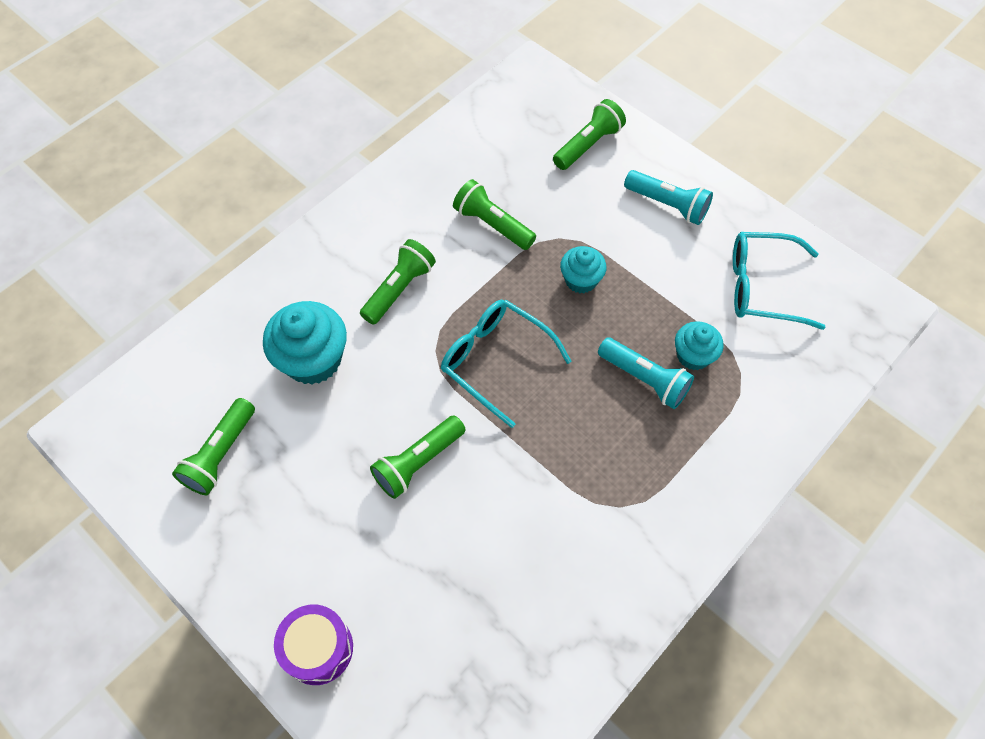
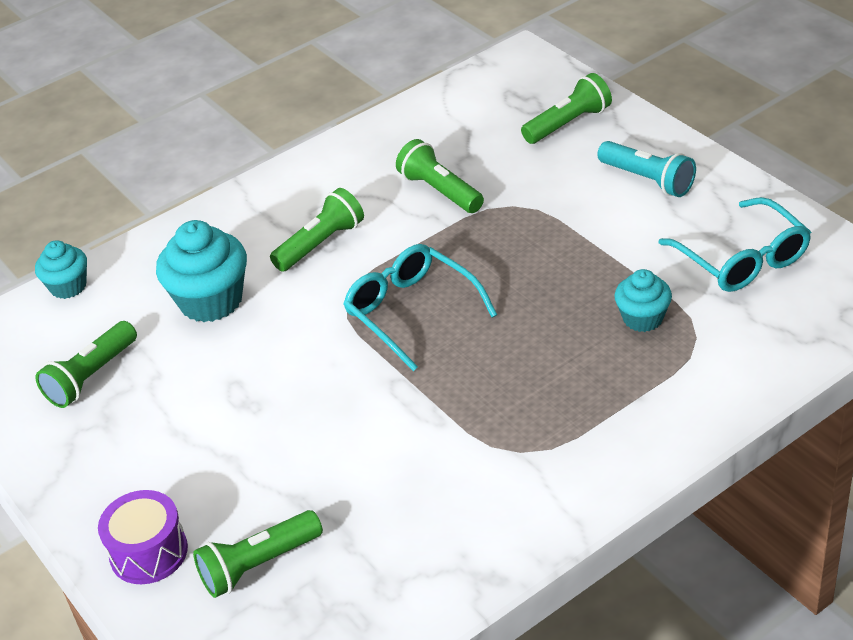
camera: 15 degrees right, 20 degrees down
green flashlight [370,415,466,499] -> green flashlight moved to [193,510,323,598]
turquoise cupcake [560,246,607,293] -> turquoise cupcake moved to [35,240,87,299]
turquoise flashlight [598,337,694,409] -> none
turquoise glasses [733,232,826,330] -> turquoise glasses turned 135 degrees counterclockwise [658,197,811,292]

